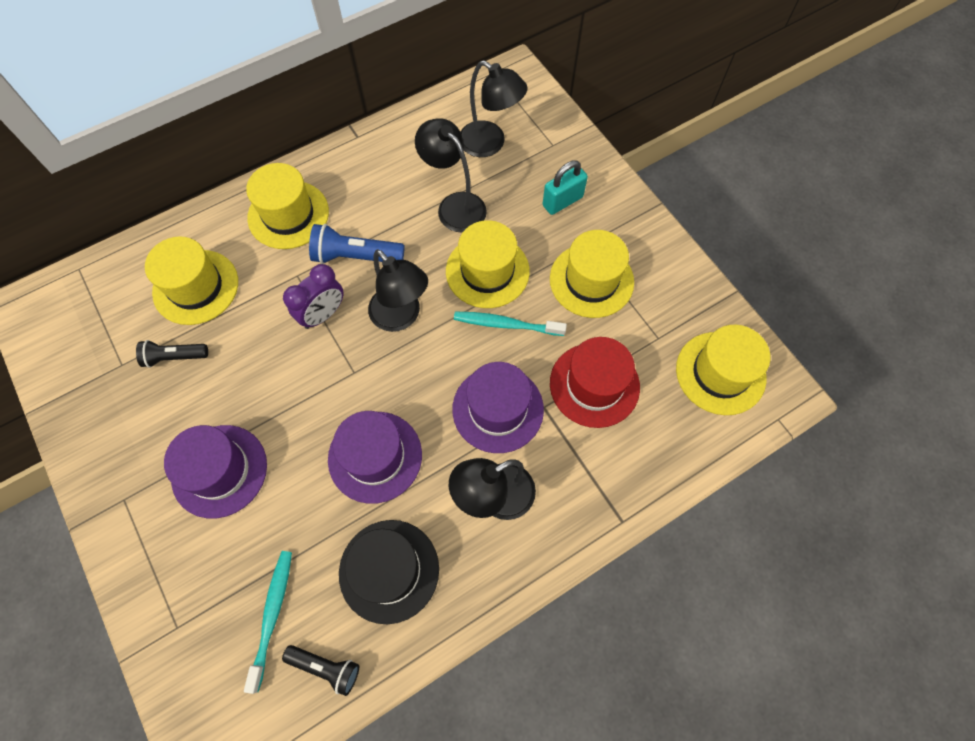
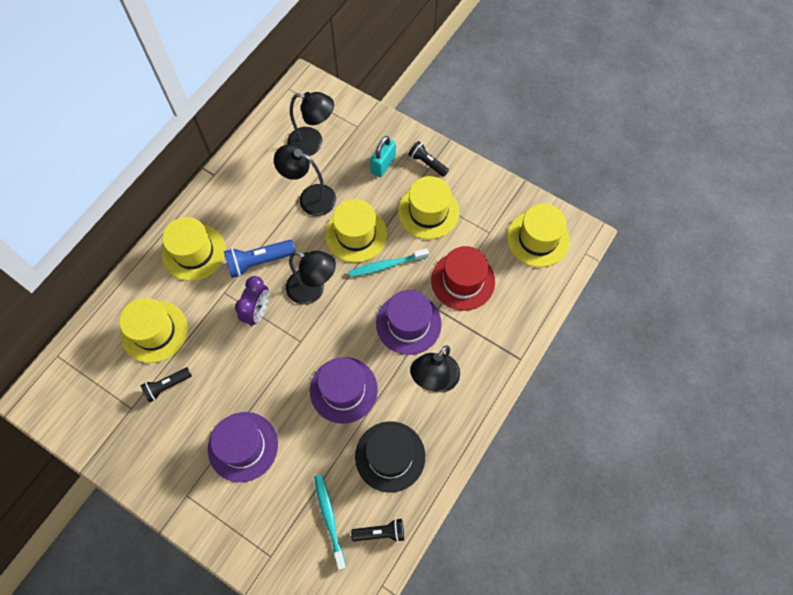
camera: 25 degrees left, 0 degrees up
none -> black flashlight [408,141,449,177]

